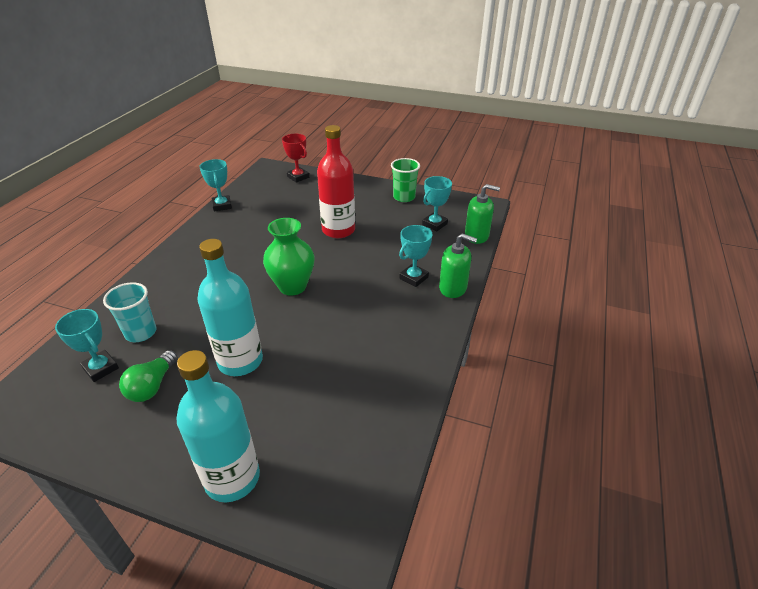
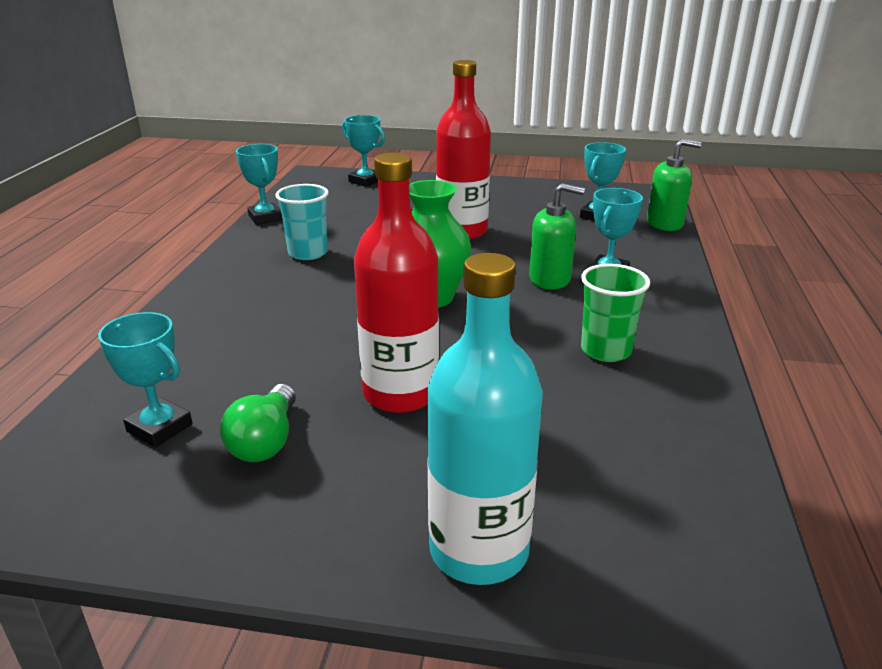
camera: 10 degrees left, 10 degrees down
turquoise cup [103,282,156,342] -> turquoise cup moved to [276,184,329,260]
turquoise bottle [197,239,263,376] -> red bottle [354,152,439,413]
red trophy [282,134,309,183] -> turquoise trophy [342,115,385,187]
green cup [391,158,420,202] -> green cup moved to [581,264,650,362]
green soap dispenser [439,233,477,298] -> green soap dispenser moved to [529,183,585,289]

